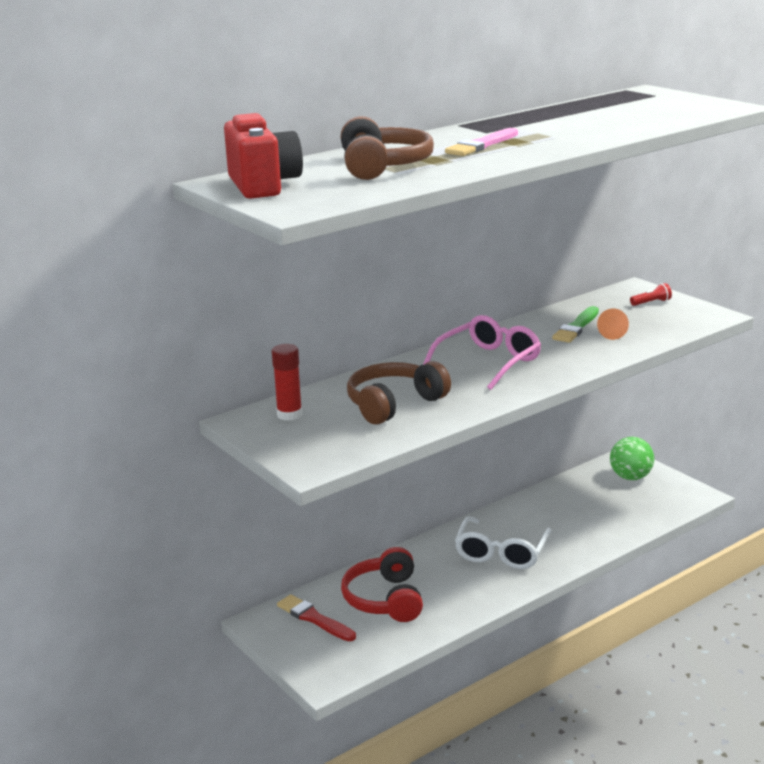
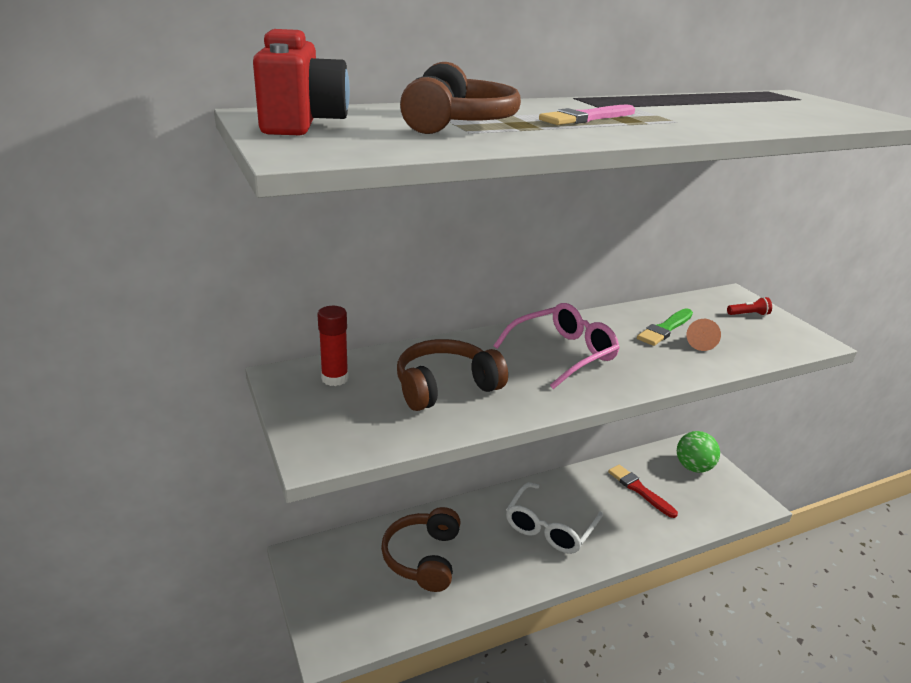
camera: 10 degrees right, 5 degrees up
red brush [277,594,356,641] -> red brush moved to [608,465,678,518]
red headphones [341,547,423,622] -> brown headphones [381,507,461,592]

